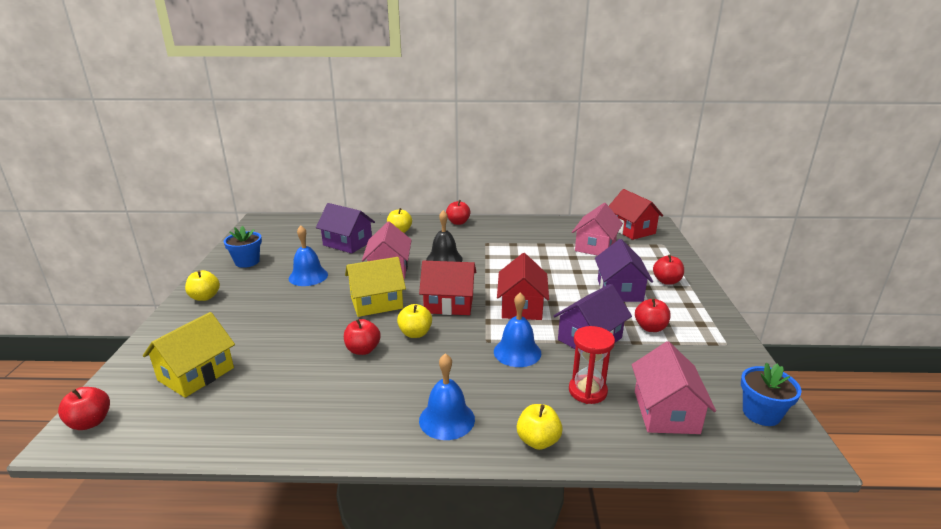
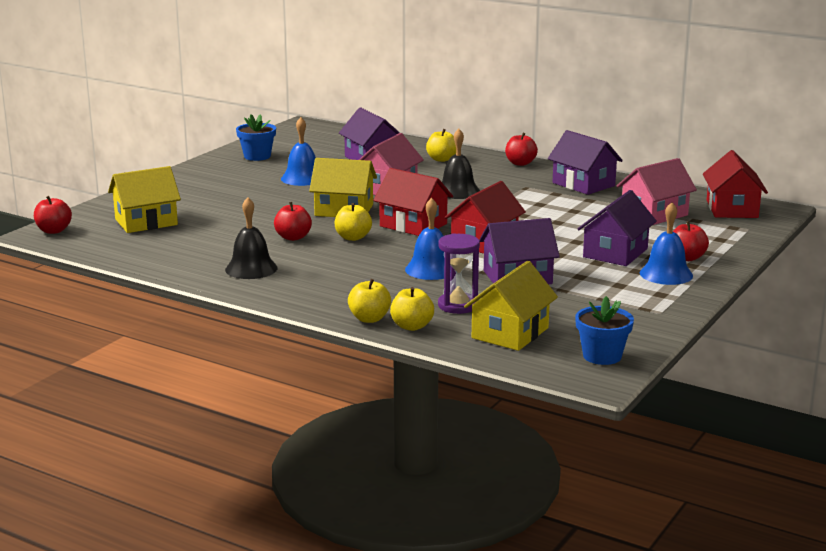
camera: 30 degrees right, 5 degrees down
yellow apple [185,270,220,301] -> yellow apple moved to [390,287,434,331]
blue bell [419,353,475,440] -> blue bell moved to [640,202,693,285]
red hourglass [569,326,615,404] -> purple hourglass [438,233,480,314]
pink house [632,341,716,434] -> yellow house [464,261,558,351]
red apple [635,298,671,332] -> none
none -> black bell [225,197,278,279]
none -> purple house [548,130,623,195]

